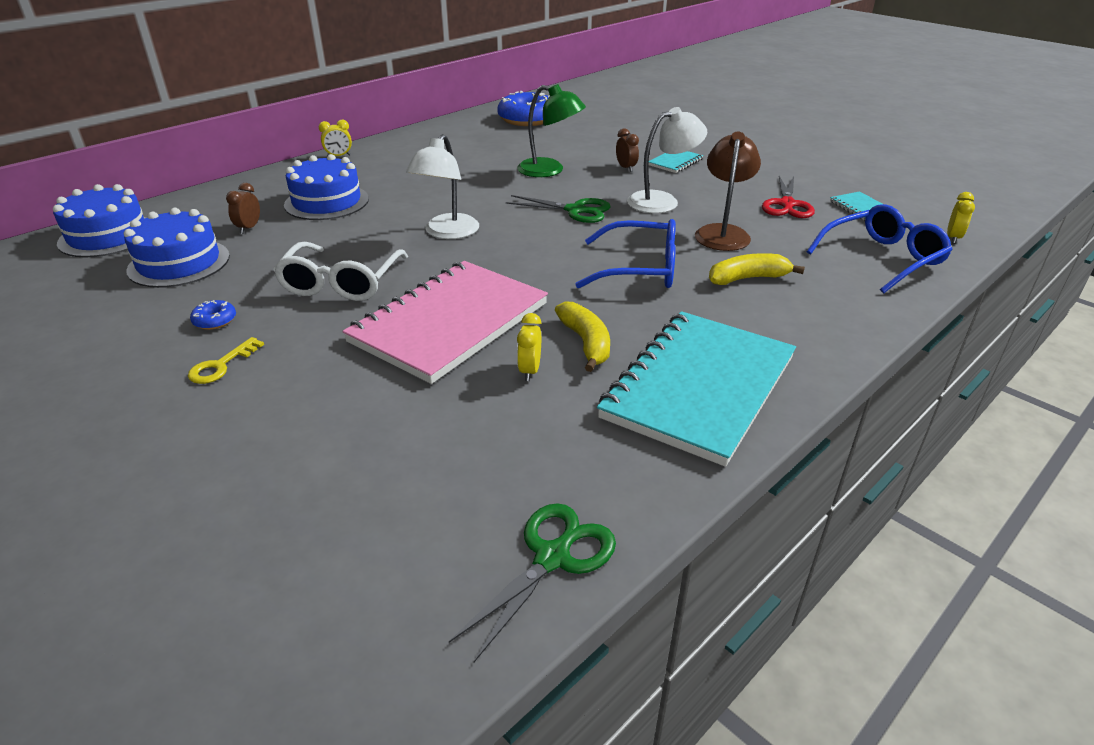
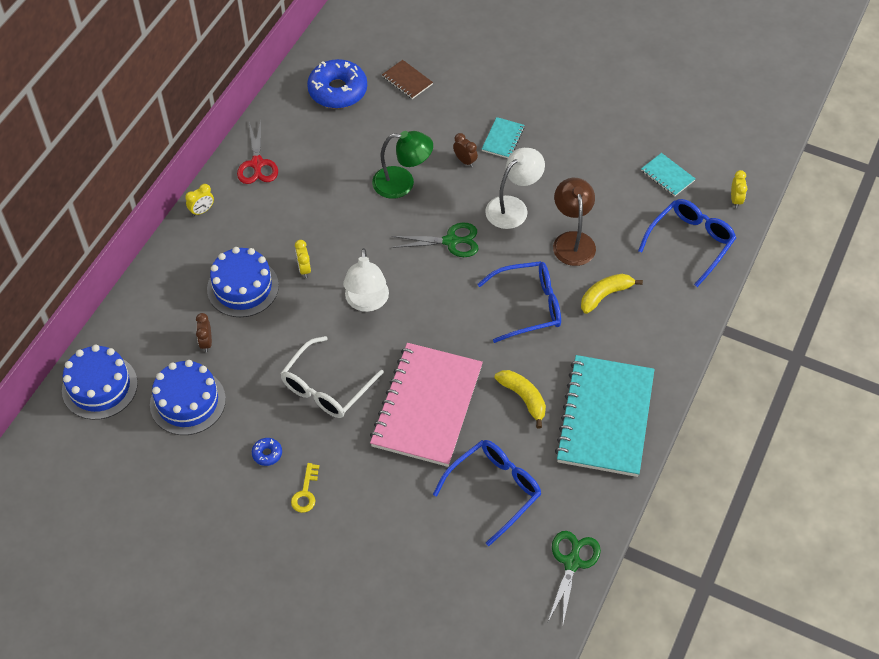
camera: 20 degrees left, 20 degrees up
white glasses [273,242,408,301] -> white glasses turned 45 degrees clockwise [280,336,384,418]
yellow clock [517,313,541,381] -> yellow clock moved to [295,240,311,278]
red scissors [762,176,815,218] -> red scissors moved to [237,121,278,184]
none -> brown notebook [382,60,433,99]
none -> blue glasses [433,440,541,546]

